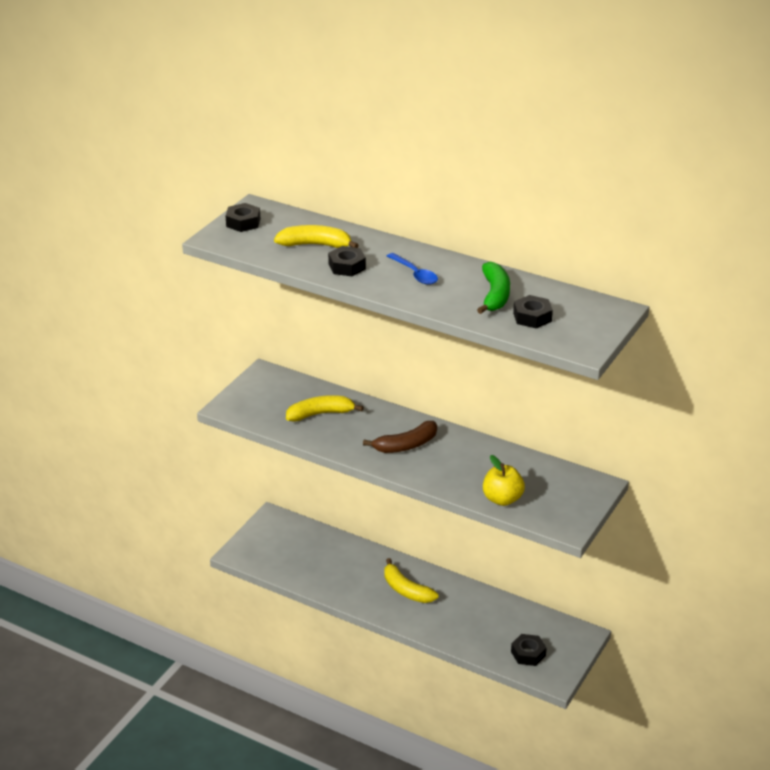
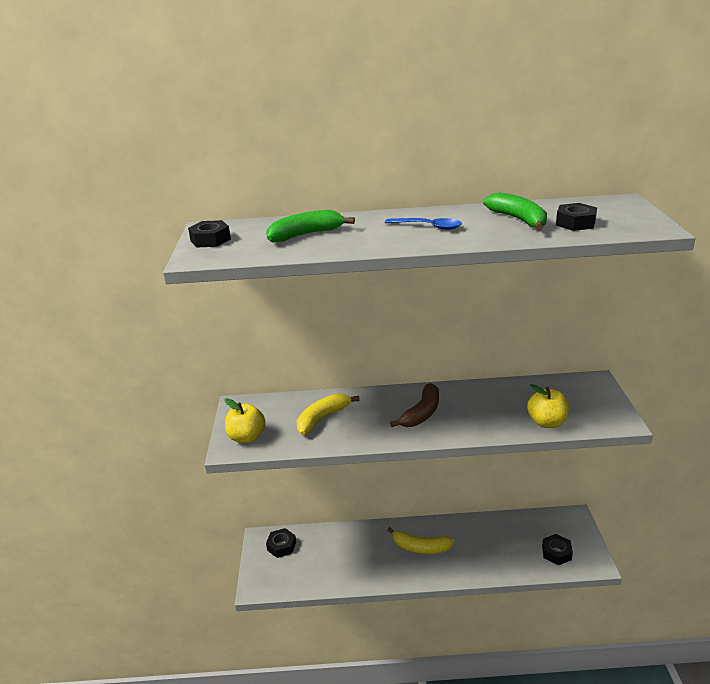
camera: 30 degrees left, 5 degrees down
yellow banana [274,225,359,248] -> green banana [266,210,355,243]
black nut [328,246,366,276] -> black nut moved to [266,528,296,558]
none -> yellow apple [224,398,265,443]

